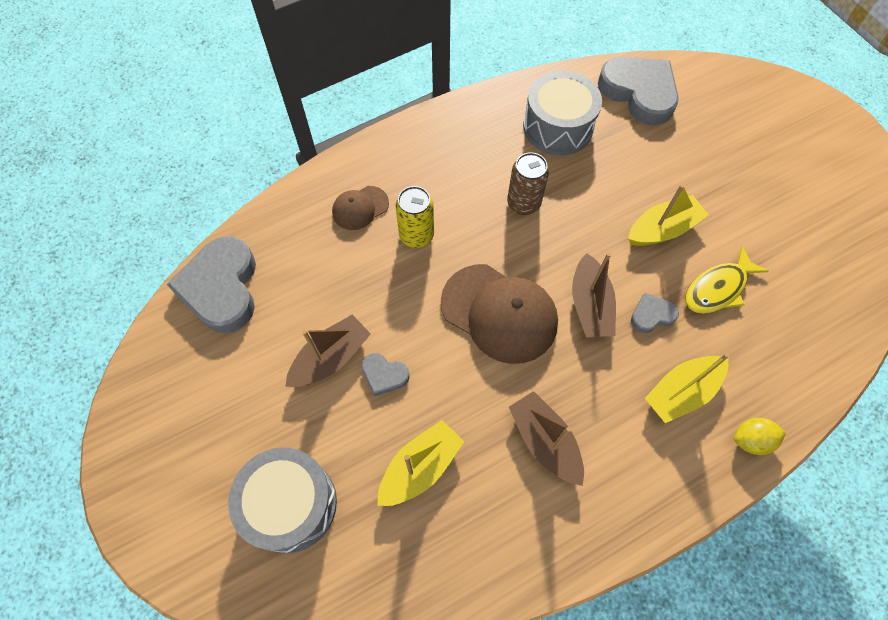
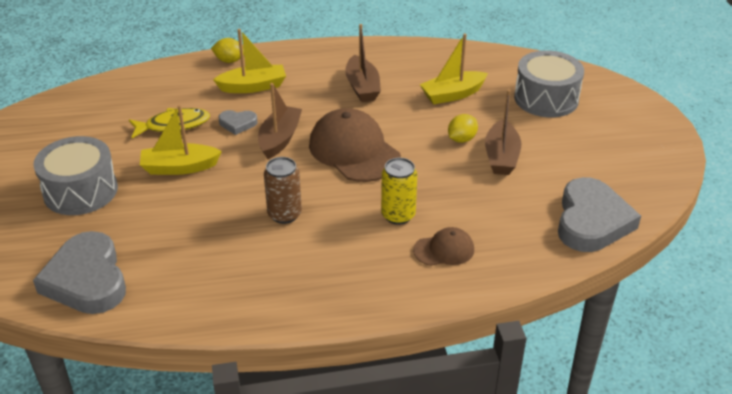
camera: 160 degrees left, 25 degrees down
brown boat [285,315,371,387] -> brown boat turned 60 degrees counterclockwise [485,90,521,175]
grey heart [362,353,410,396] -> yellow lemon [448,114,478,143]
grey drum [523,71,602,155] -> grey drum moved to [33,136,118,215]

